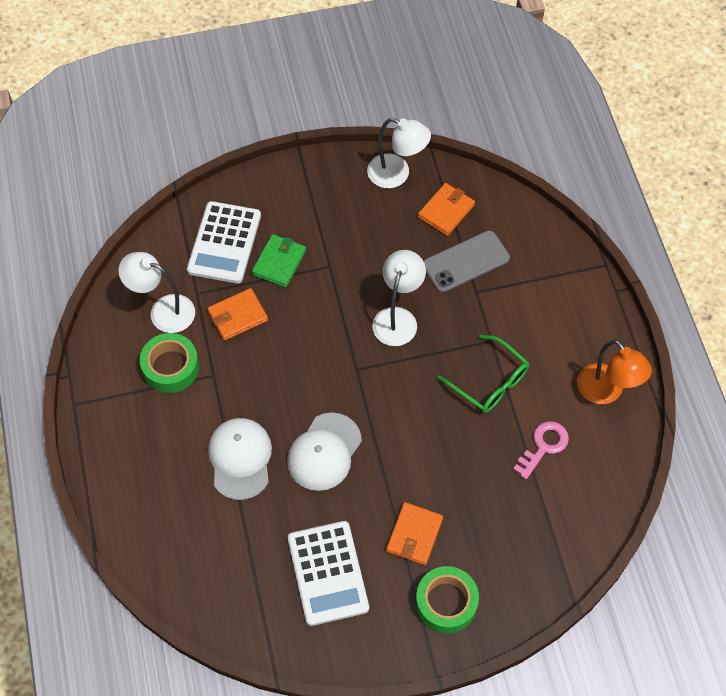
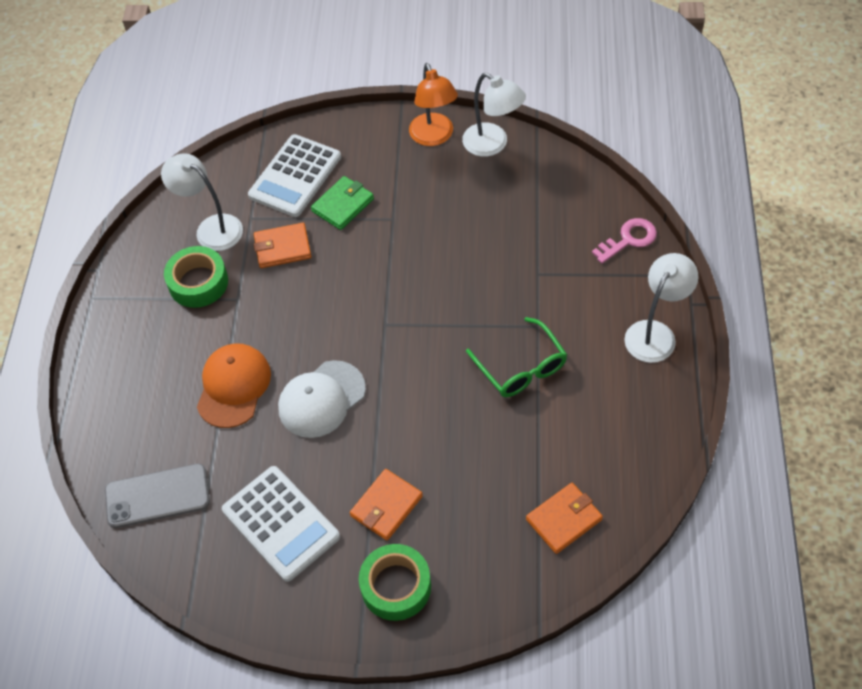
camera: 20 degrees right, 5 degrees down
white cap [208,418,272,500] -> orange cap [197,343,271,428]
white calculator [288,521,369,626] -> white calculator turned 45 degrees counterclockwise [222,466,340,582]
white lamp [372,250,426,346] -> white lamp moved to [624,253,699,363]
orange wallet [418,183,475,236] -> orange wallet moved to [526,483,603,554]
grey phone [424,231,510,293] -> grey phone moved to [105,463,210,528]
pink key [513,421,569,479] -> pink key moved to [592,218,657,264]
orange lamp [577,340,652,404] -> orange lamp moved to [409,63,458,146]

